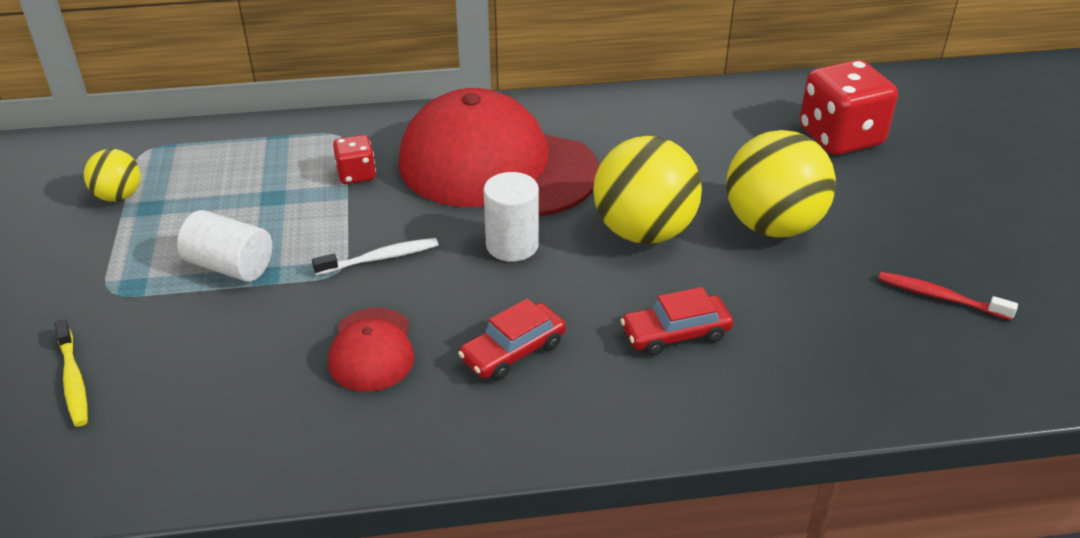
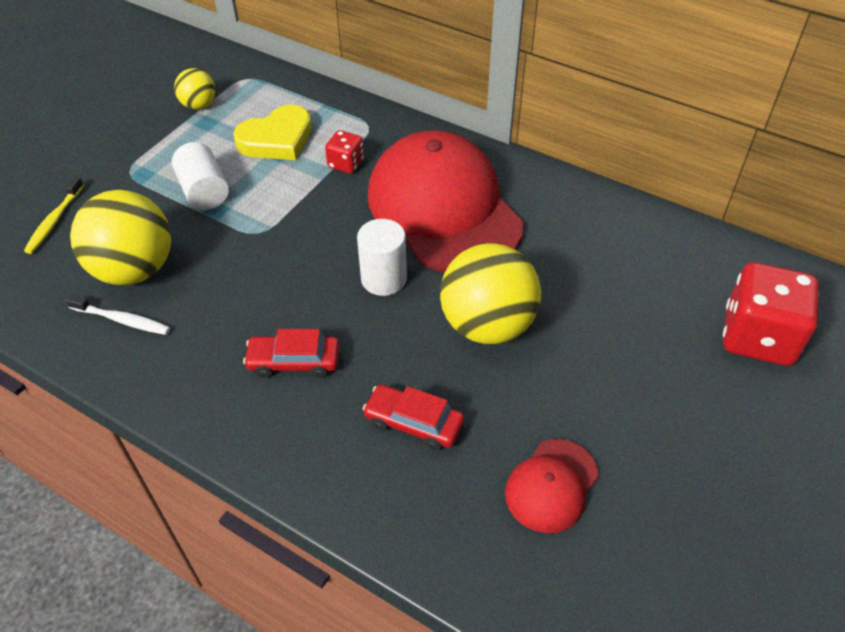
camera: 40 degrees right, 10 degrees up
white toothbrush [312,238,438,275] -> white toothbrush moved to [65,294,170,335]
red cap [328,308,414,392] -> red cap moved to [505,439,599,533]
yellow ball [726,130,836,237] -> yellow ball moved to [70,190,171,285]
red toothbrush [878,272,1018,320] -> none
none -> yellow heart [233,105,312,160]

